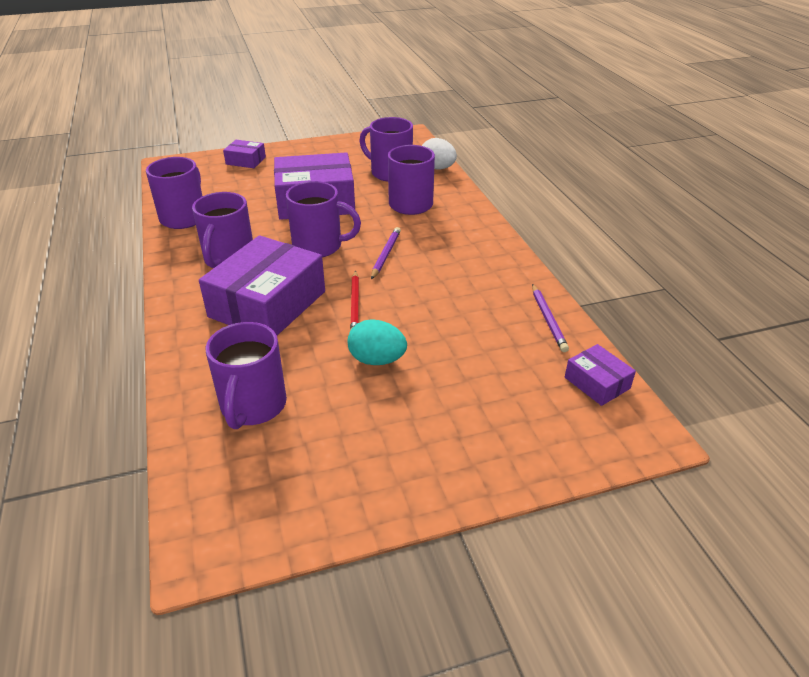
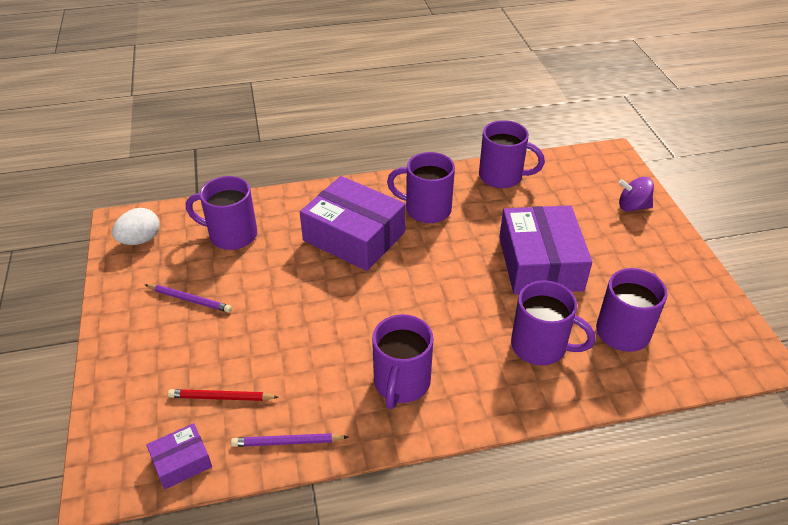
camera: 95 degrees right, 5 degrees up
purple box [223,140,266,168] -> purple spinning top [619,177,654,212]
purple mug [286,181,361,257] -> purple mug moved to [372,314,434,409]
turquoise egg [348,319,407,365] -> none
red pencil [350,270,359,331] -> red pencil moved to [168,389,278,401]
purple pencil [371,227,401,279] -> purple pencil moved to [145,284,232,312]
white egg [422,138,457,169] -> white egg moved to [112,208,160,245]

